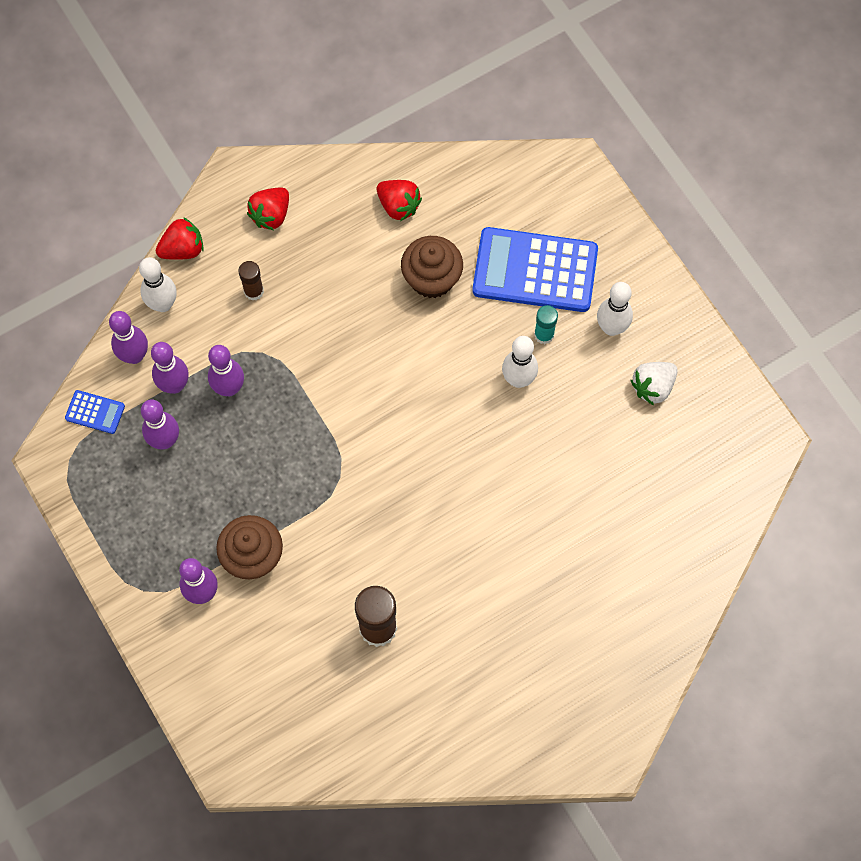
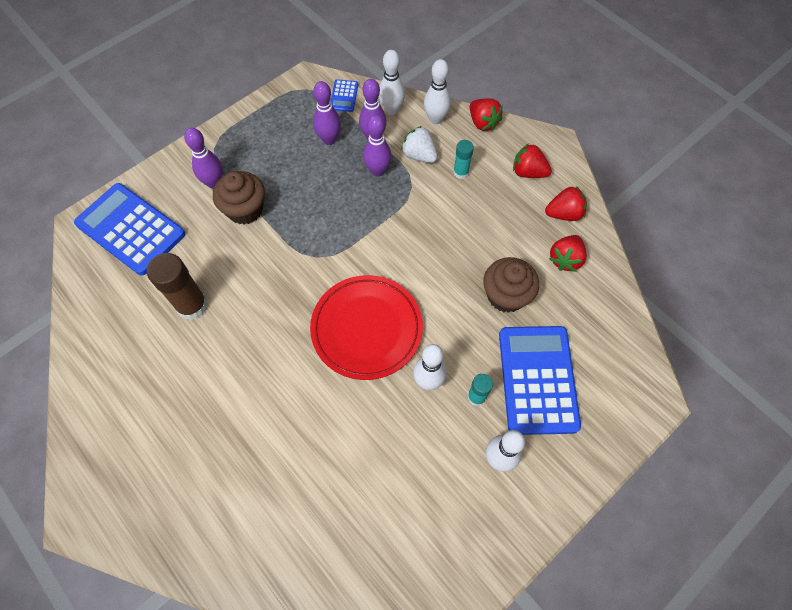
camera: 80 degrees right, 5 degrees down
purple bowling pin [109,311,148,364] -> white bowling pin [379,50,405,115]
brown glue stick [238,261,264,301] -> turquoise glue stick [453,140,474,179]
white strawberry [630,362,678,405] -> white strawberry moved to [401,126,438,163]
none -> blue calculator [74,183,185,276]
none -> red plate [310,275,423,380]
none -> red strawberry [545,186,587,221]

